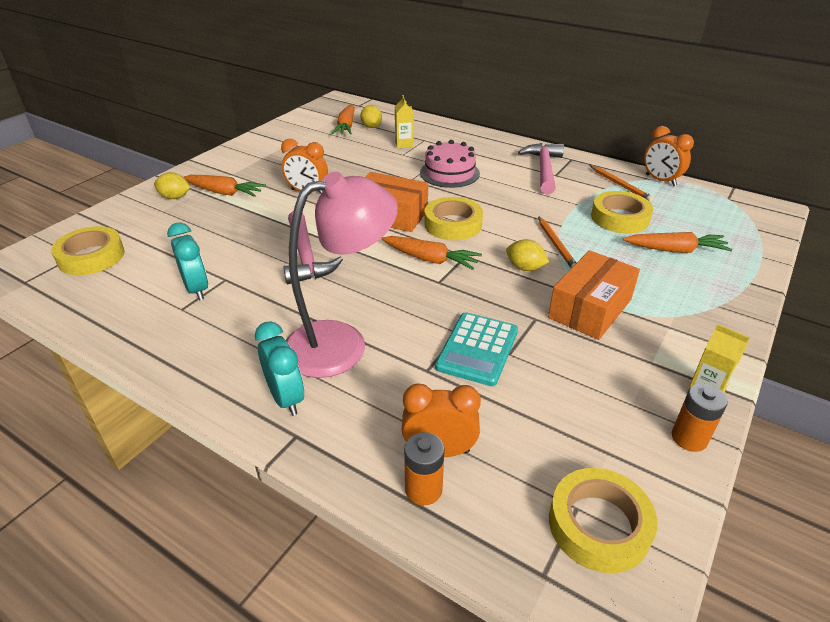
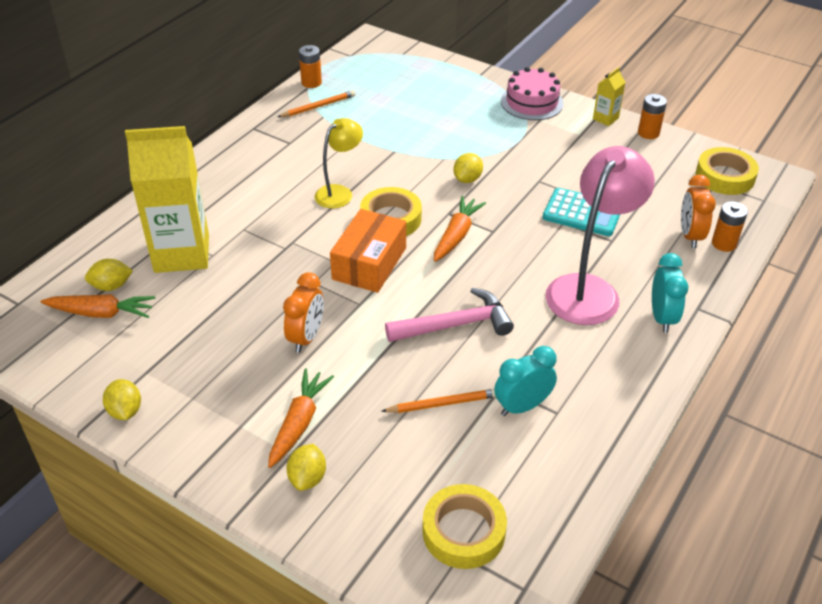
camera: 90 degrees left, 5 degrees up
turquoise clock [255,321,304,416] -> turquoise clock turned 120 degrees clockwise [652,253,689,333]
pink lamp [286,171,398,378] -> pink lamp turned 60 degrees clockwise [546,146,655,325]
yellow carton [395,95,414,148] -> yellow carton [125,126,209,273], size x2.33
pink cake [420,140,480,188] -> pink cake moved to [501,67,564,120]
pink hammer [518,143,564,194] -> none
orange pencil [538,216,576,268] -> orange pencil moved to [381,389,496,413]
orange box [548,250,640,340] -> none
yellow tape [591,191,653,233] -> none
orange carrot [623,232,732,253] -> none
orange clock [644,126,694,186] -> orange battery [299,45,322,88]
none -> yellow lemon [103,379,141,420]
none -> yellow lamp [315,118,363,209]

